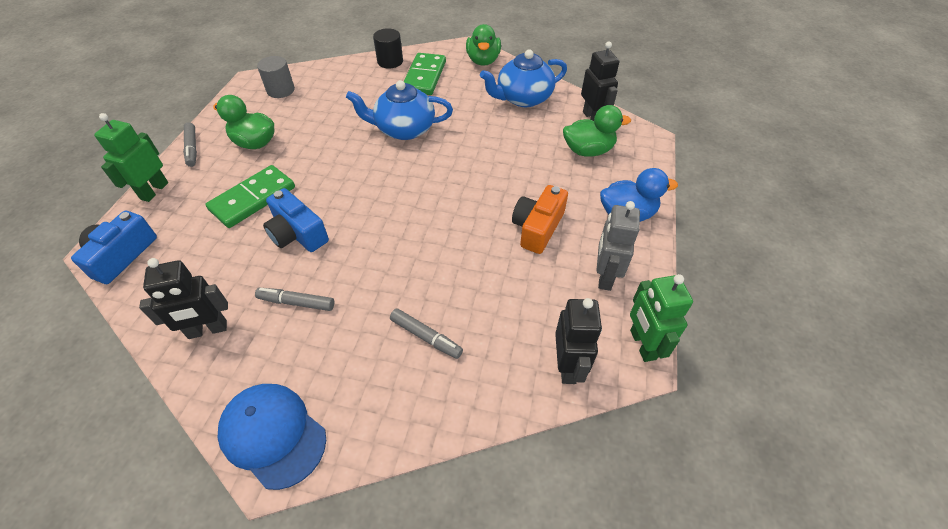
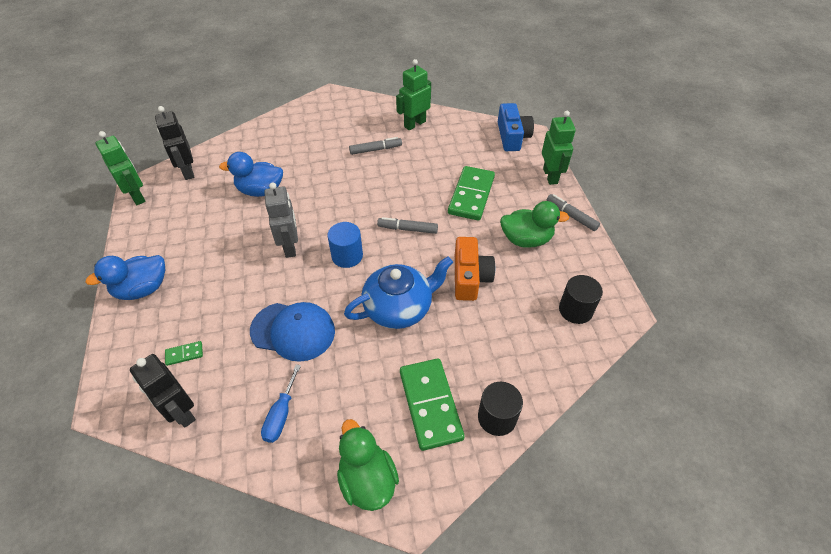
camera: 155 degrees right, 0 degrees up
black robot [139,258,228,339] -> green robot [396,59,431,130]
blue cap [217,384,326,490] -> blue cap moved to [250,302,335,362]
grey cylinder [257,56,295,98] -> black cylinder [559,275,603,324]
blue camera [263,188,329,252] -> none
grey marker [390,308,463,359] -> grey marker moved to [377,217,438,234]
blue teapot [480,50,567,107] -> blue screwdriver [261,364,301,443]
orange camera [512,185,568,254] -> orange camera moved to [455,237,495,301]
green duck [563,105,631,157] -> green domino [165,341,203,366]
grey robot [597,201,640,291] -> grey robot moved to [265,182,298,258]
none -> blue duck [219,152,283,197]
none -> blue cylinder [327,222,363,268]

